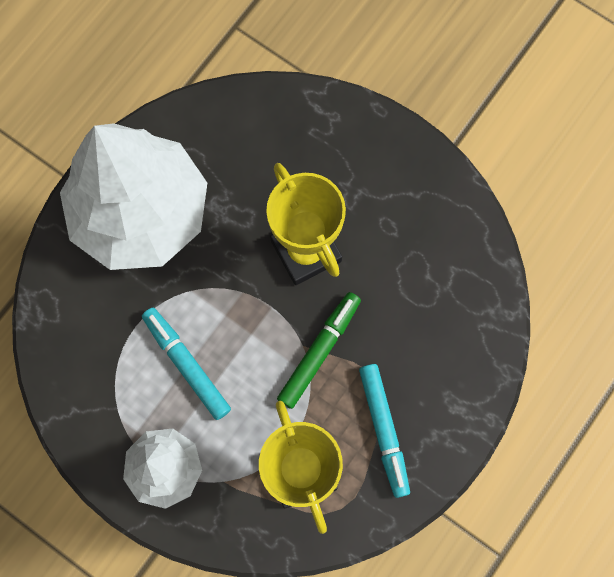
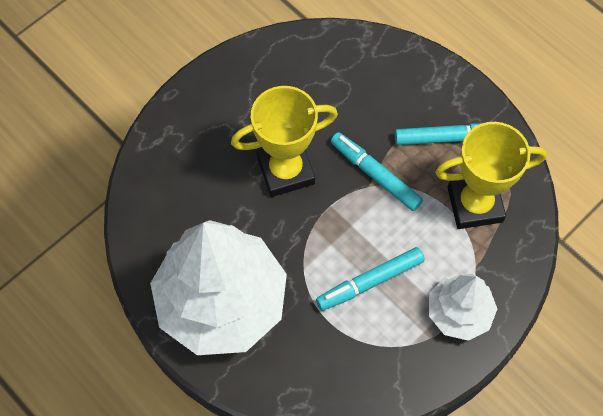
camera: 80 degrees left, 10 degrees down
green marker [277,292,361,409] -> turquoise marker [331,132,423,211]

